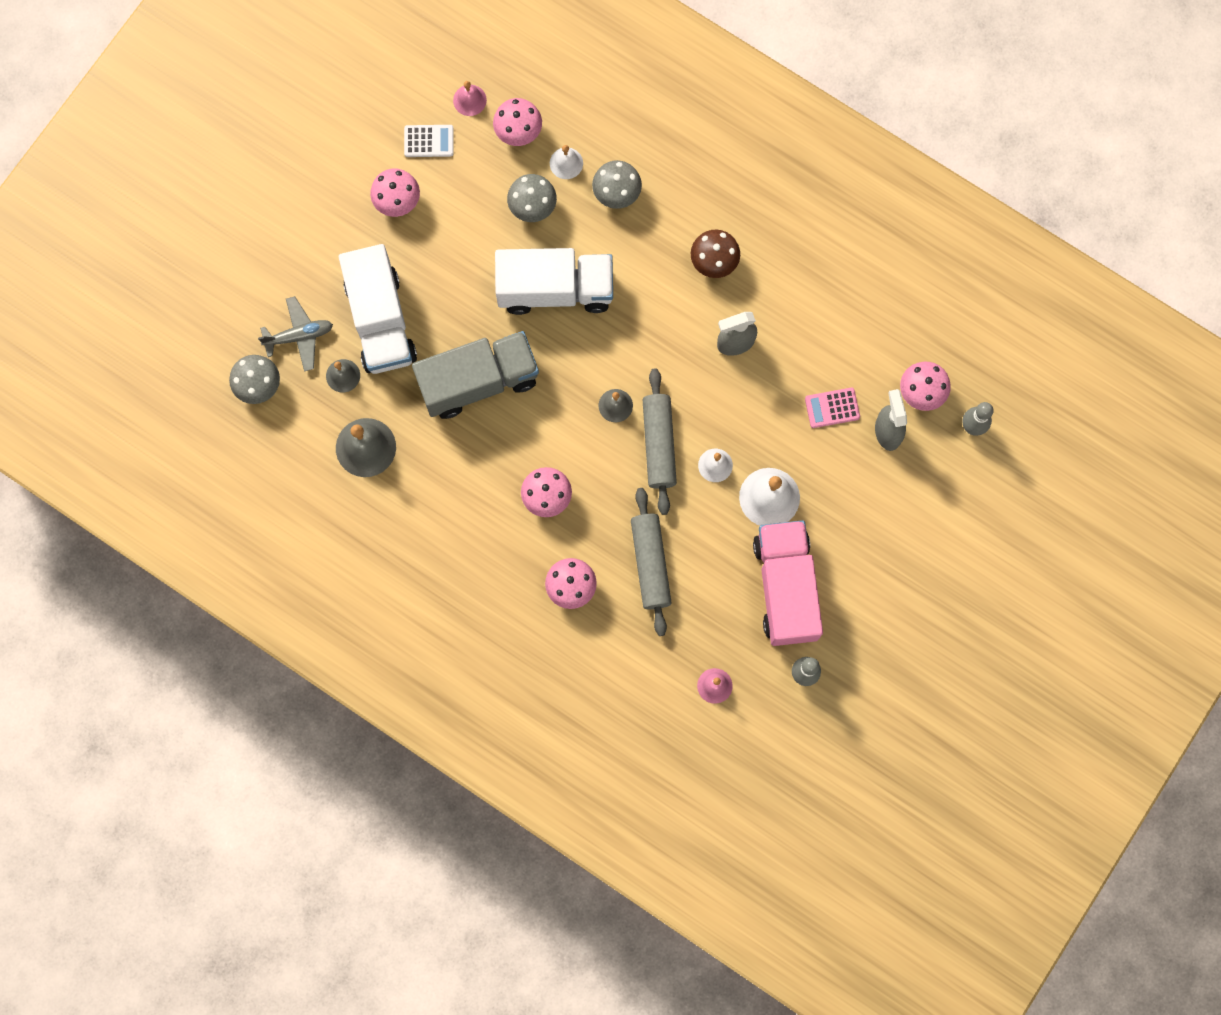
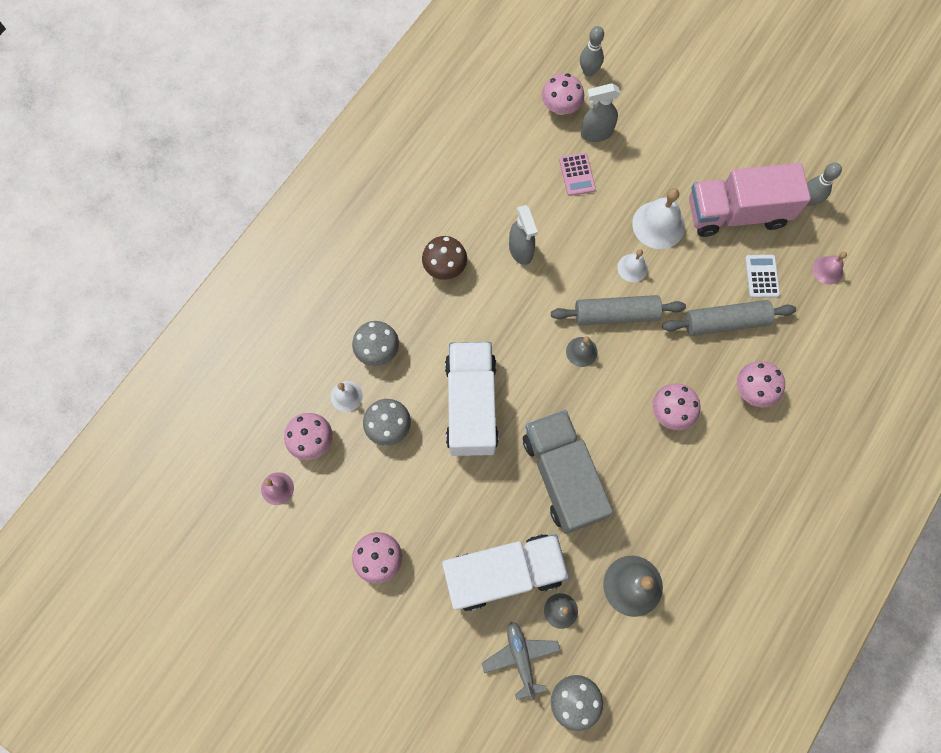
camera: 90 degrees left, 5 degrees down
white calculator [404,125,454,157] -> white calculator moved to [745,255,780,298]

